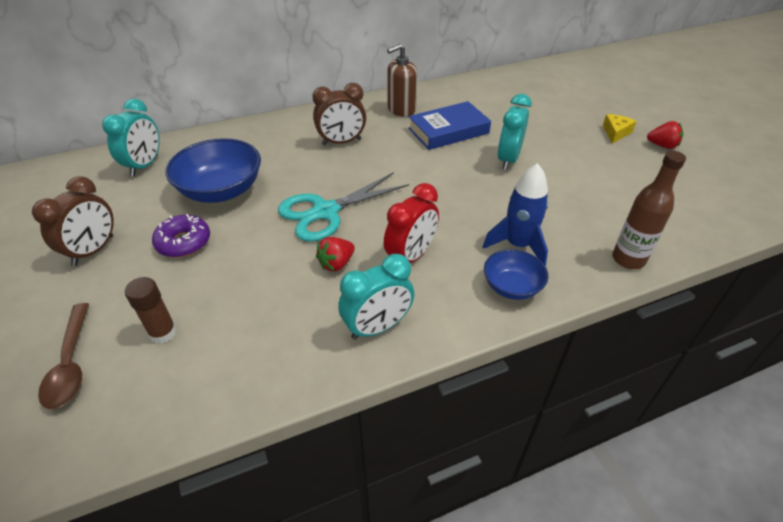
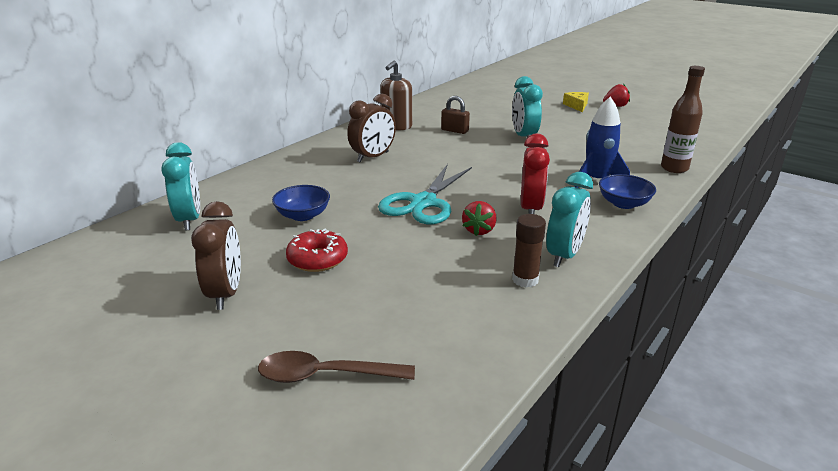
camera: 30 degrees left, 15 degrees down
brown spoon [38,303,89,409] -> brown spoon turned 135 degrees clockwise [258,351,415,383]
brown glue stick [125,277,177,344] -> brown glue stick moved to [512,214,546,288]
purple donut [152,214,210,257] -> red donut [286,229,348,272]
blue bowl [166,138,261,203] -> blue bowl [272,185,330,221], size x0.58
blue book [408,101,491,150] -> brown padlock [441,96,470,134]

